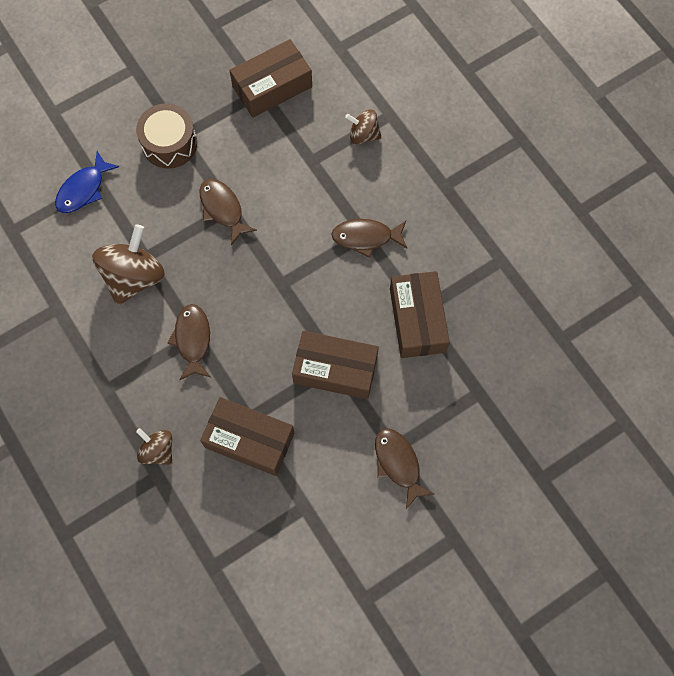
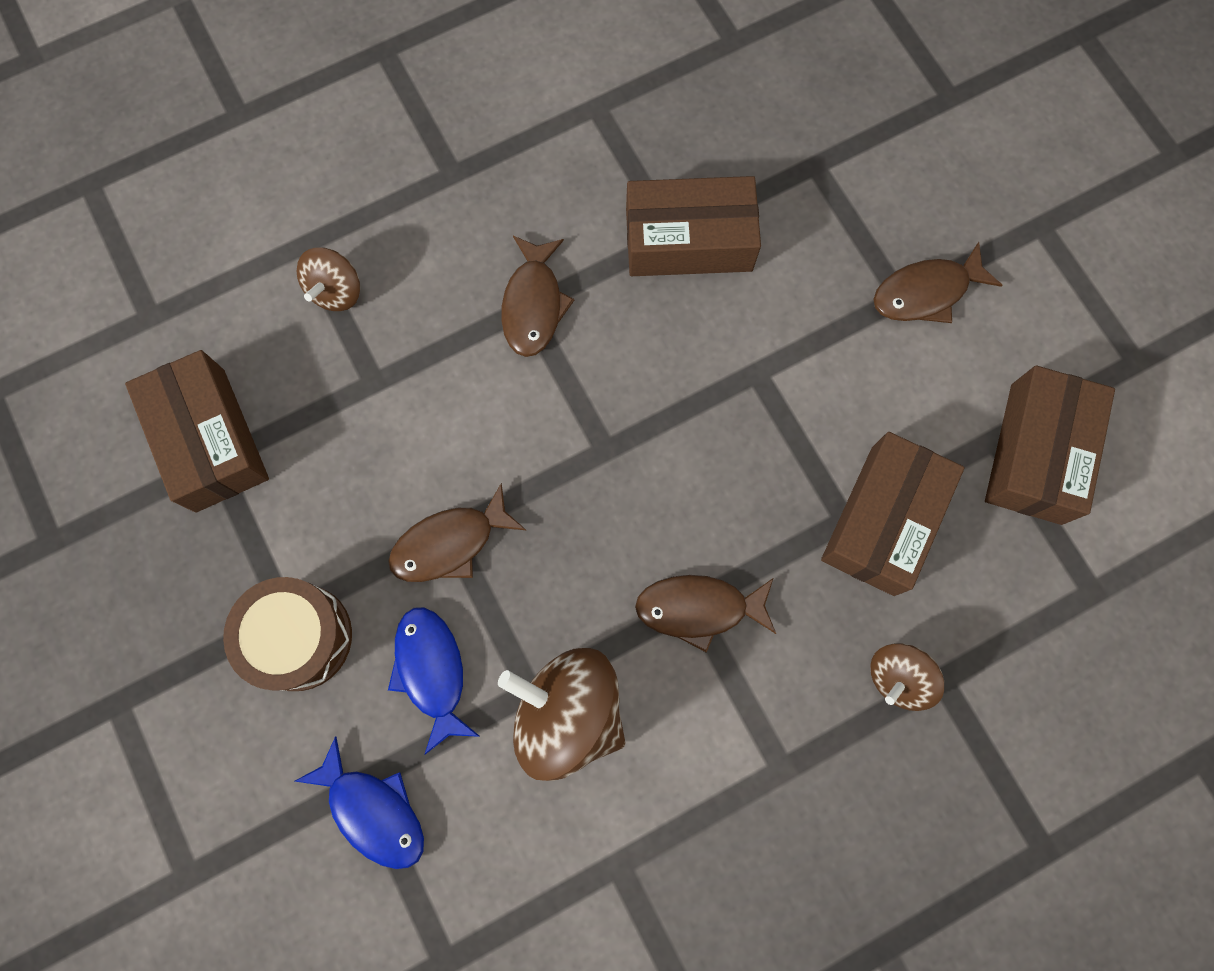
camera: 85 degrees left, 5 degrees up
brown box [292,331,379,399] -> brown box moved to [985,366,1115,525]
none -> blue fish [388,607,480,755]

